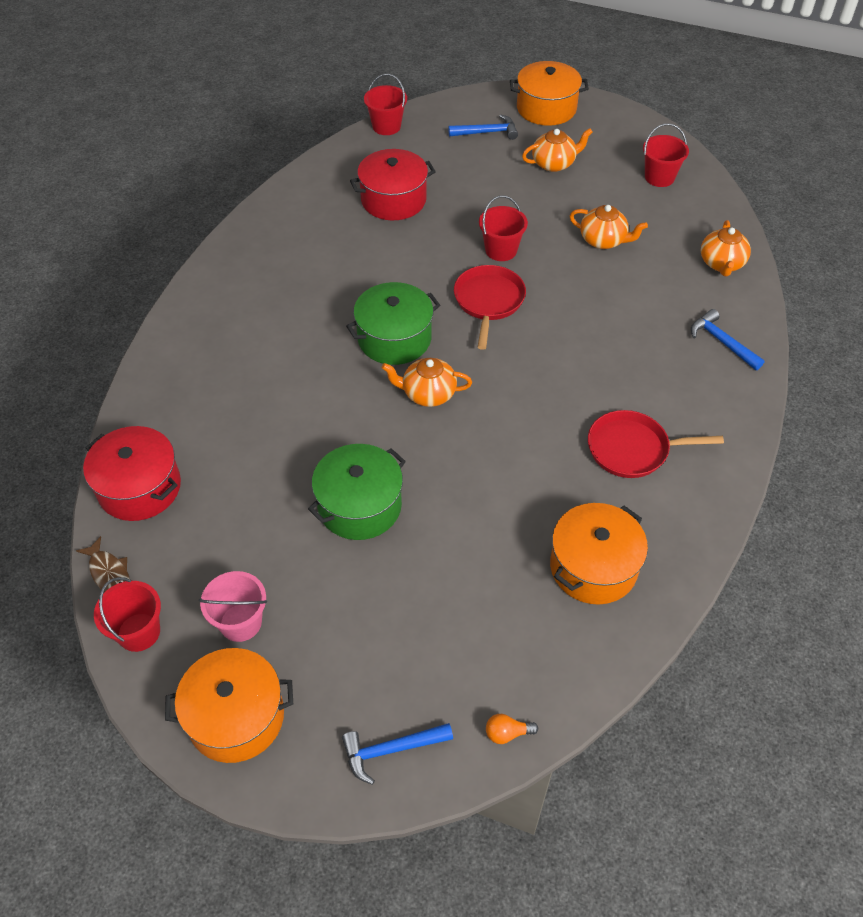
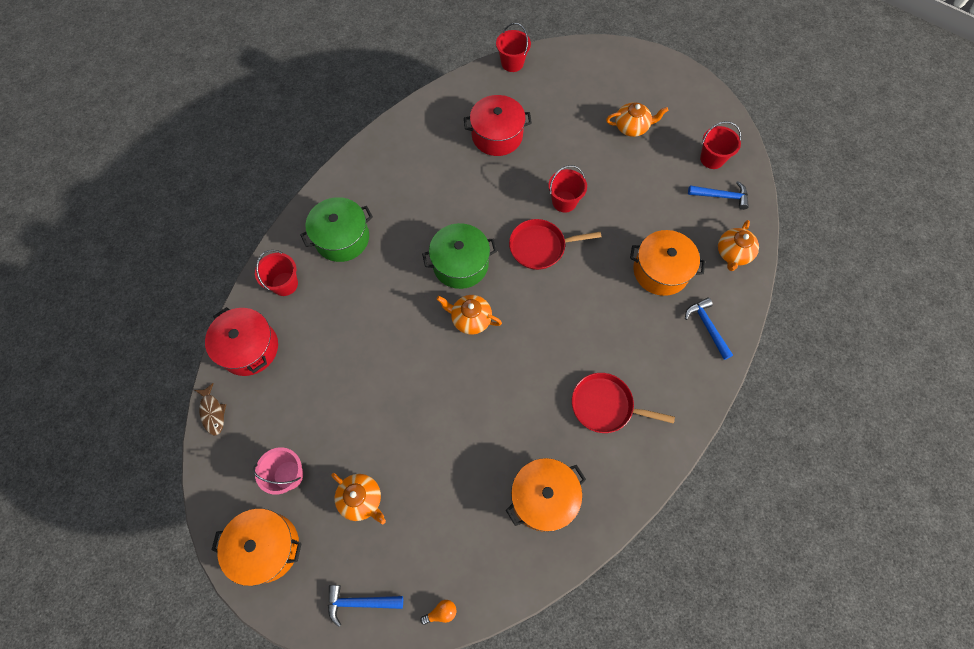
camera: 15 degrees right, 15 degrees up
red bucket [94,577,161,652] -> red bucket moved to [255,250,298,296]
green pot [308,444,406,540] -> green pot moved to [301,197,373,262]
blue hammer [448,115,518,140] -> blue hammer moved to [688,181,749,210]
red pan [454,265,526,350] -> red pan turned 120 degrees counterclockwise [509,219,601,270]
orange light bulb [486,714,538,744] -> orange light bulb turned 150 degrees clockwise [420,600,456,625]
orange pot [510,61,589,126] -> orange pot moved to [630,230,706,296]
orange teapot [570,205,648,249] -> orange teapot moved to [331,473,386,524]

